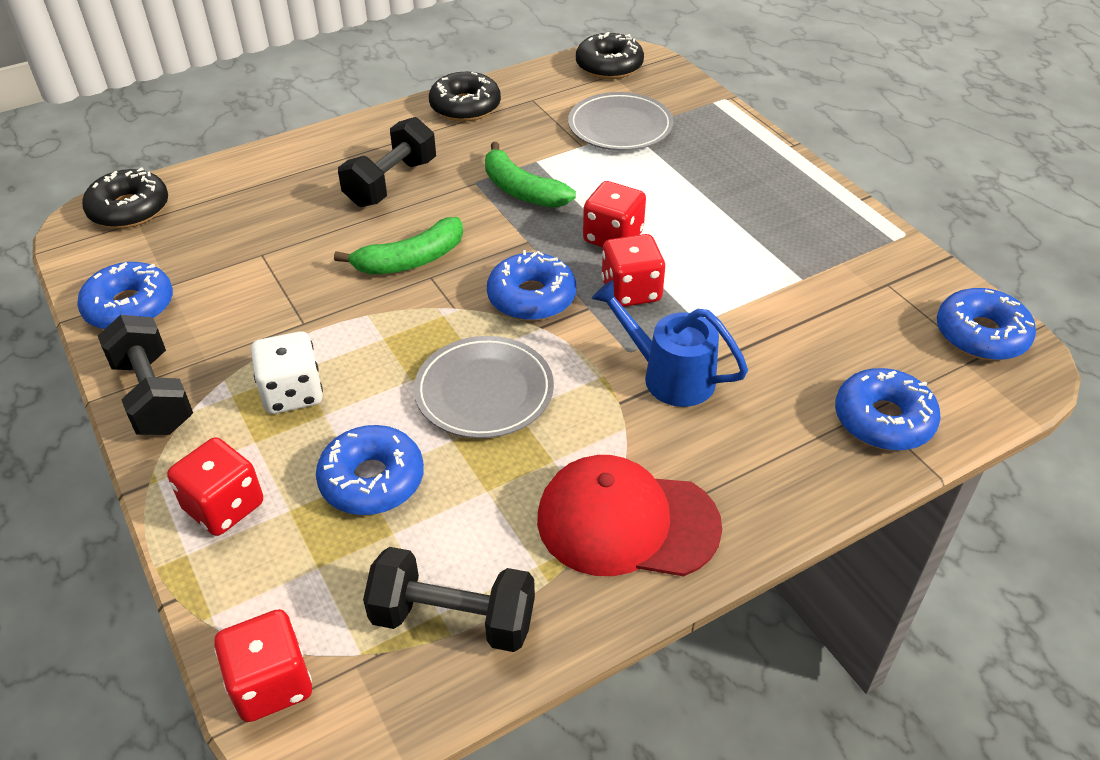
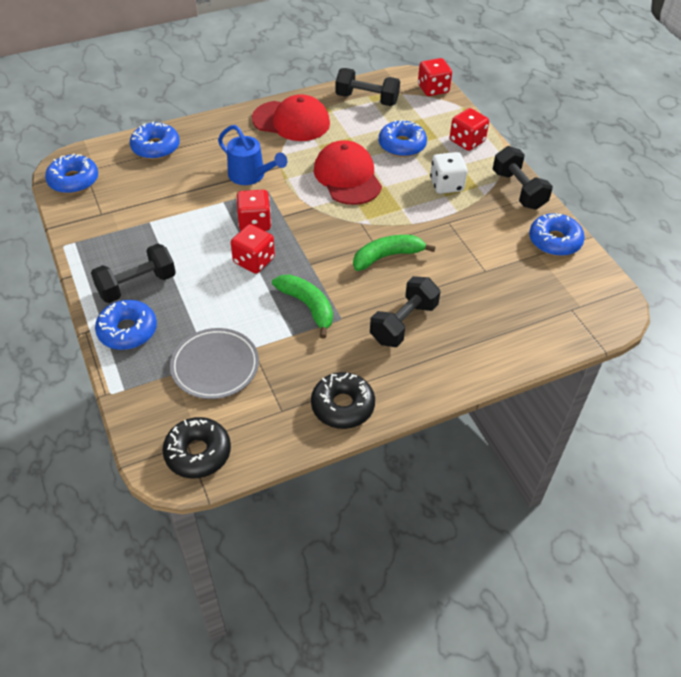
camera: 175 degrees left, 5 degrees up
black donut [82,167,168,229] -> none
grey plate [414,336,554,438] -> red cap [314,140,382,205]
blue donut [487,250,576,321] -> blue donut moved to [95,300,157,350]
none -> black dumbbell [91,244,176,303]

